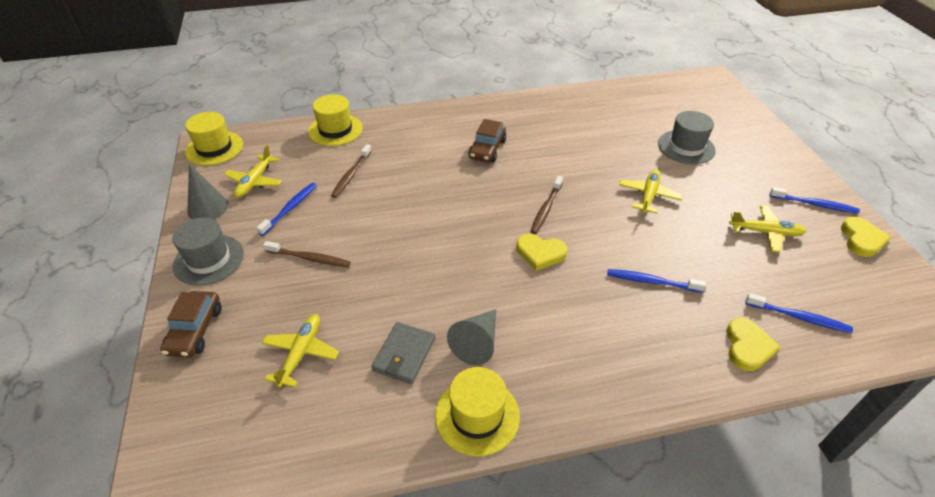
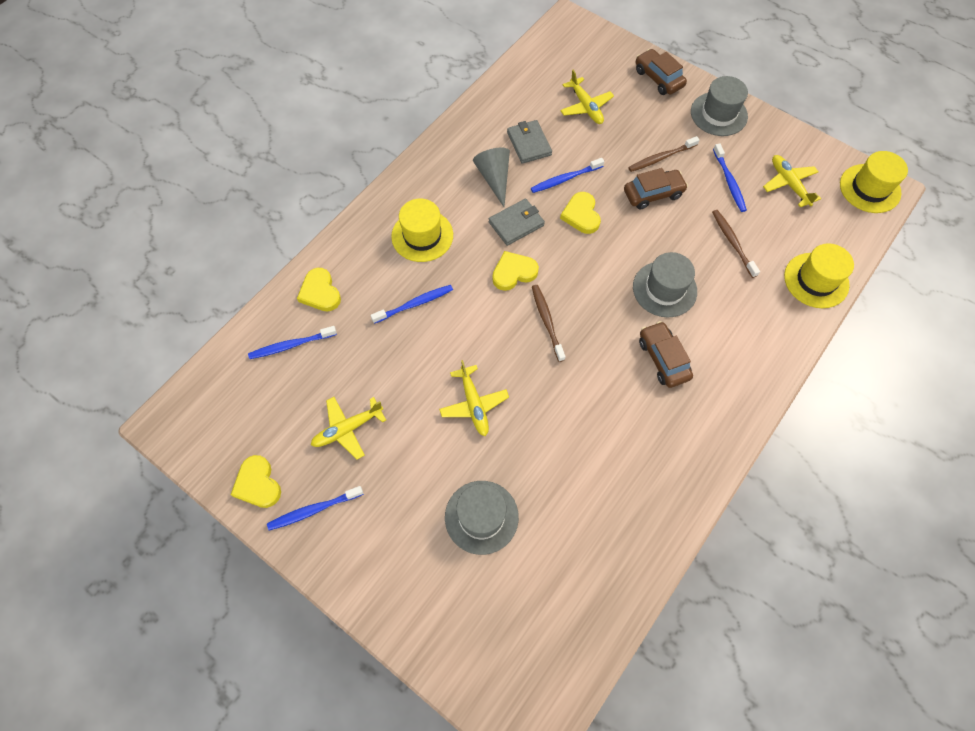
camera: 140 degrees right, 20 degrees up
grey cone [188,164,229,219] -> none
yellow hat [435,367,520,456] -> yellow hat moved to [391,198,453,262]
none -> grey wallet [488,199,545,246]
none -> blue toothbrush [531,158,604,193]
none -> yellow heart [560,192,601,234]
none -> brown car [624,168,688,210]
none -> grey hat [633,252,697,317]

